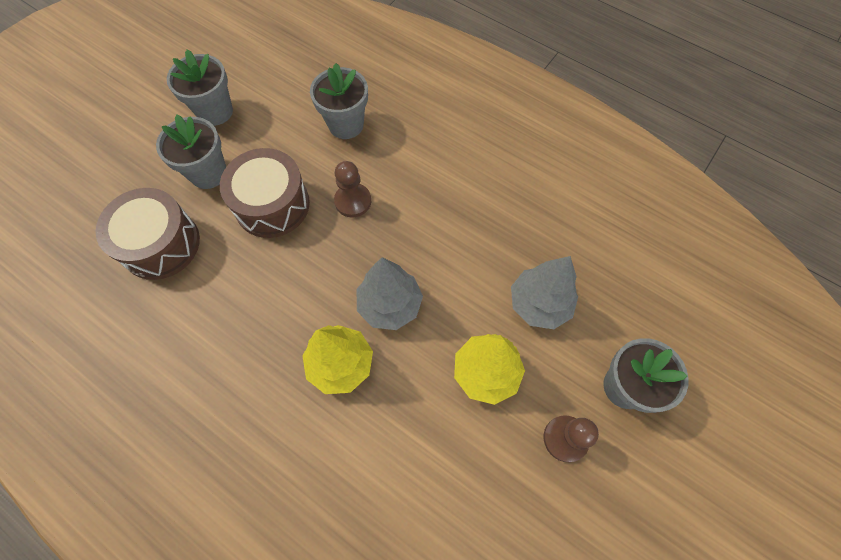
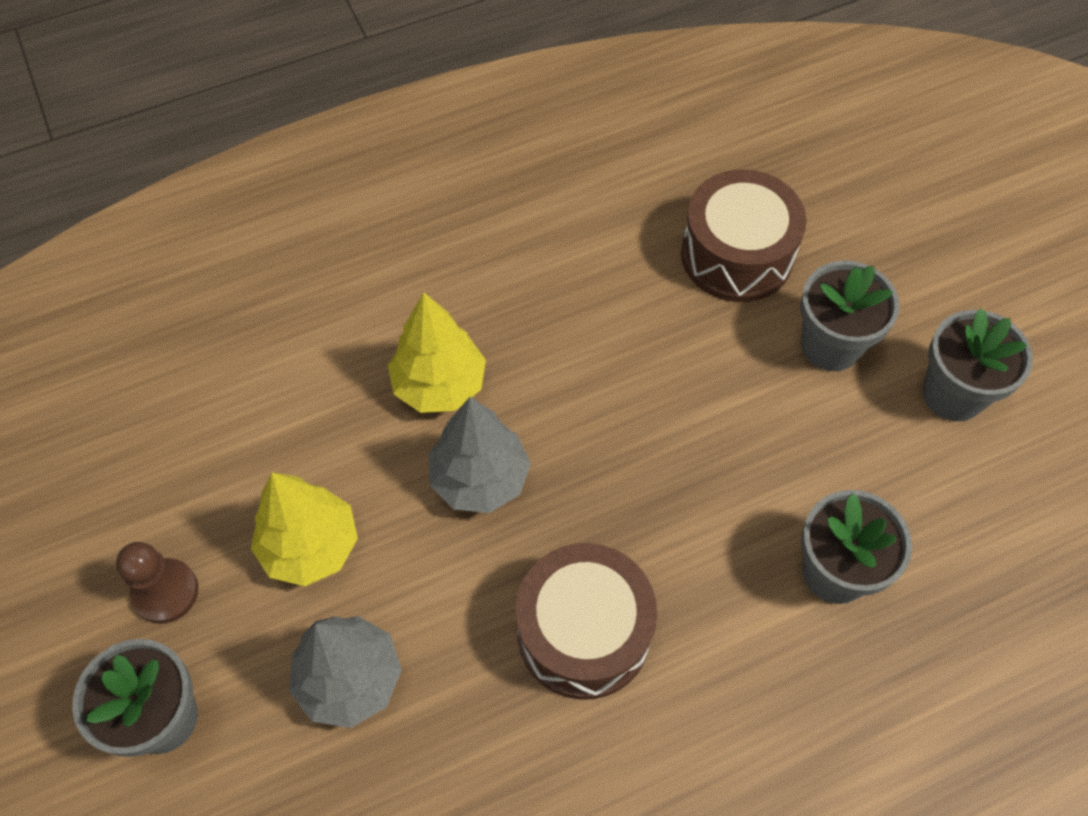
camera: 120 degrees right, 5 degrees down
brown drum [220,148,310,238] -> brown drum moved to [516,543,657,700]
brown pawn [334,161,371,217] -> none

